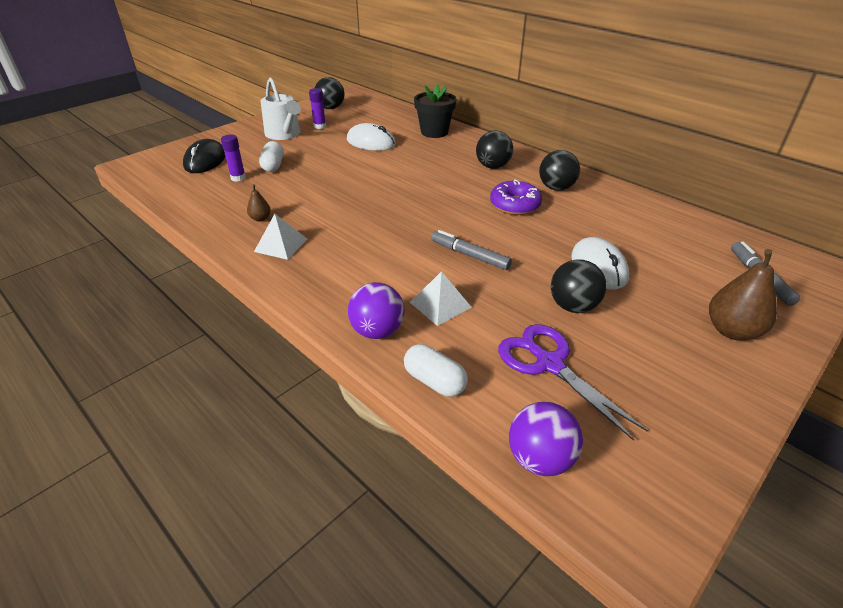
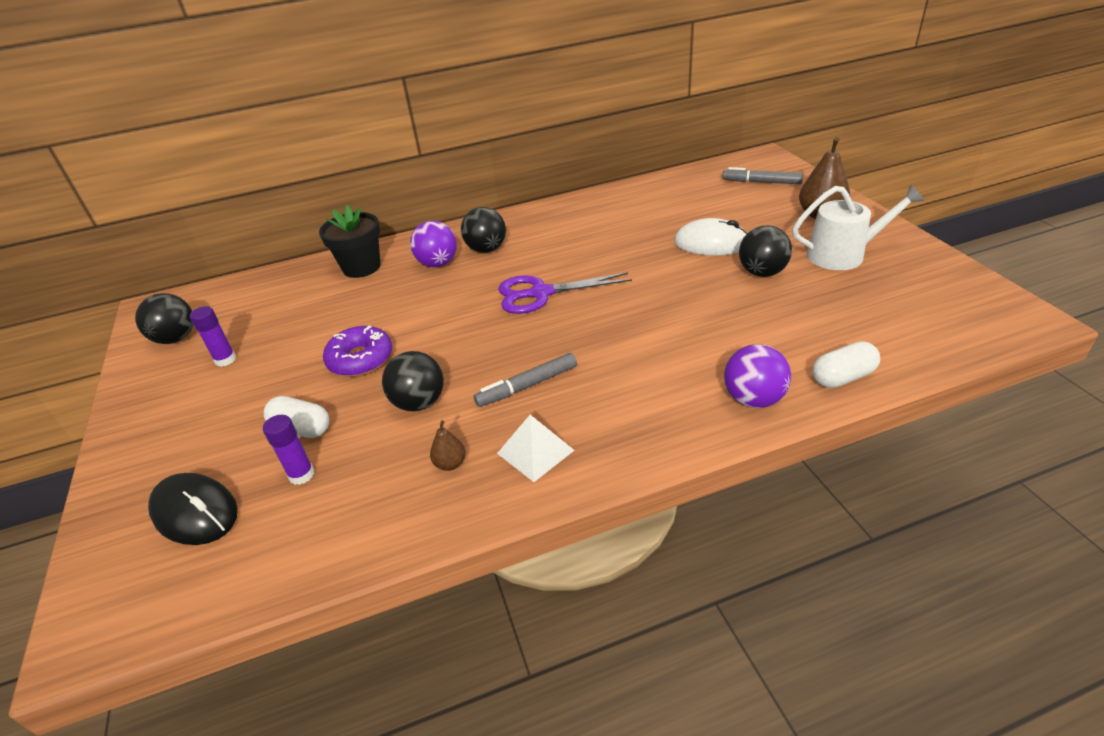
camera: 60 degrees left, 0 degrees up
white watering can [261,77,301,140] -> white watering can moved to [792,185,924,270]
white mouse [347,123,396,151] -> none
white pyramid [410,271,472,326] -> none
grey marker [431,230,512,270] -> grey marker moved to [474,353,577,407]
purple donut [490,180,542,215] -> purple donut moved to [323,326,392,377]
purple scissors [498,324,648,441] -> purple scissors moved to [498,272,632,314]
purple ball [509,402,583,476] -> purple ball moved to [410,221,457,267]
black ball [539,150,580,191] -> black ball moved to [382,351,444,411]

